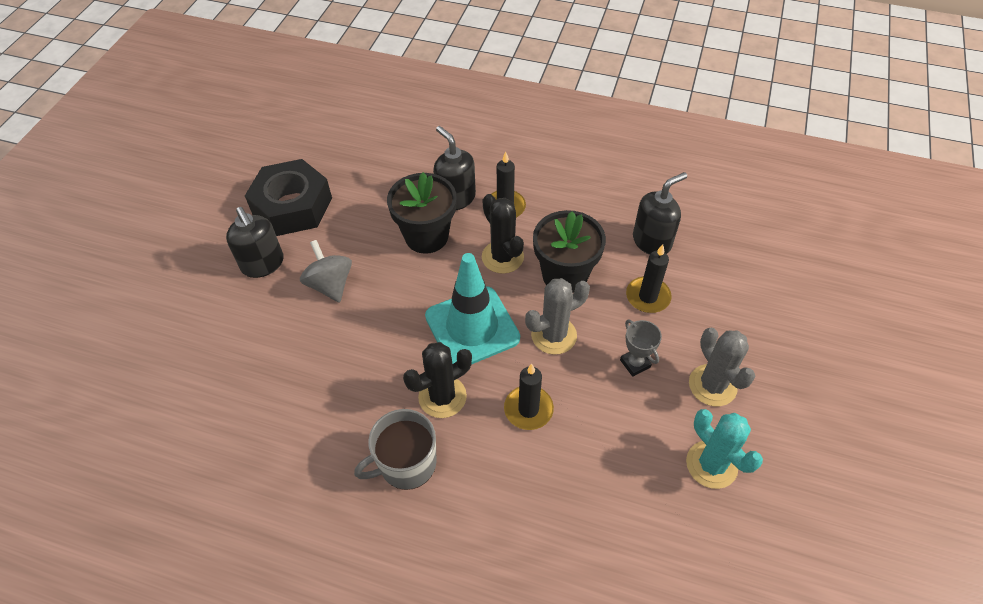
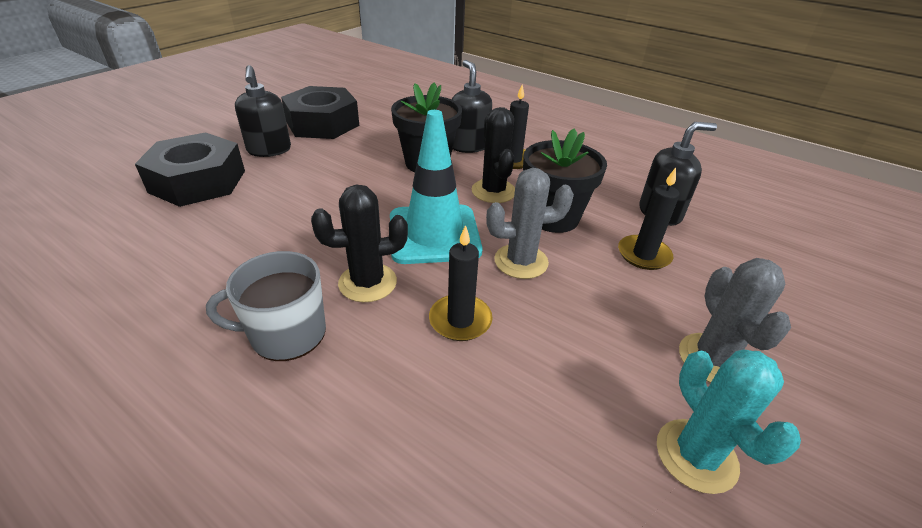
camera: 15 degrees right, 15 degrees down
grey spinning top [300,240,352,303] -> none
grey trophy [620,319,662,377] -> none
none -> black nut [135,132,245,207]

